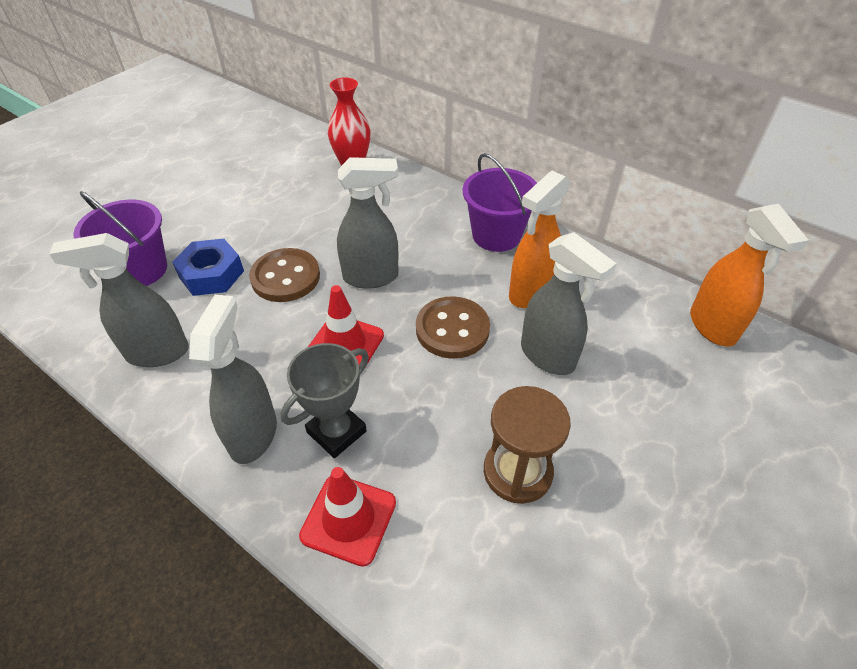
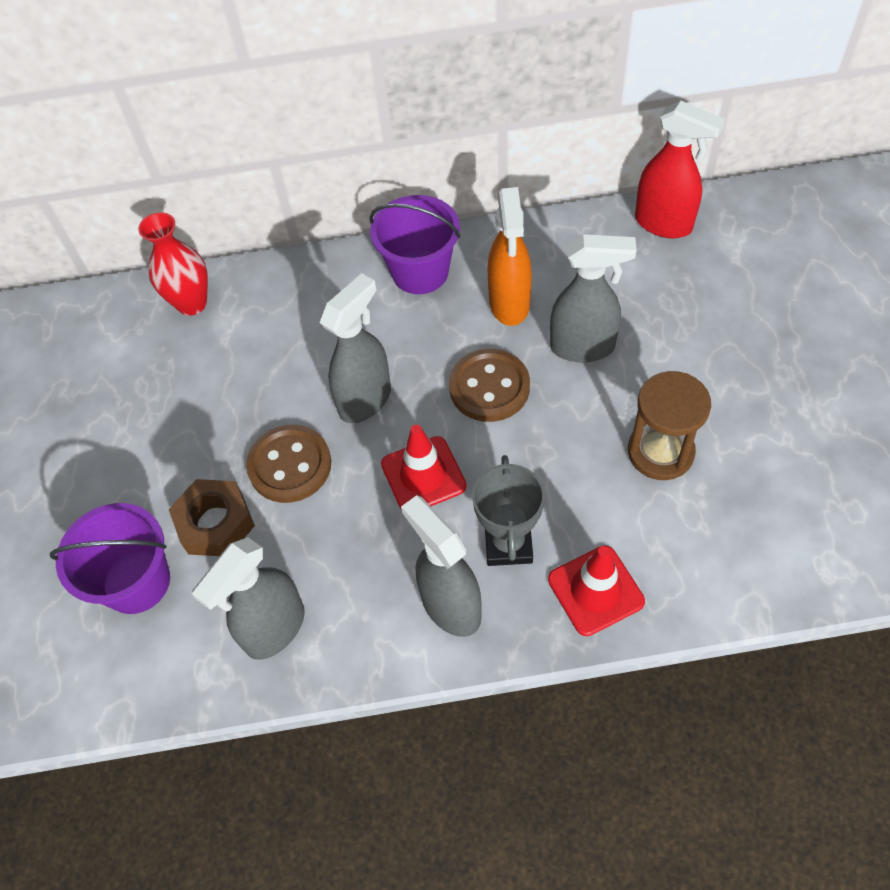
camera: 40 degrees left, 10 degrees up
blue nut [172,239,244,296] -> brown nut [169,479,255,556]
orange spray bottle [690,204,809,347] -> red spray bottle [635,101,725,238]

